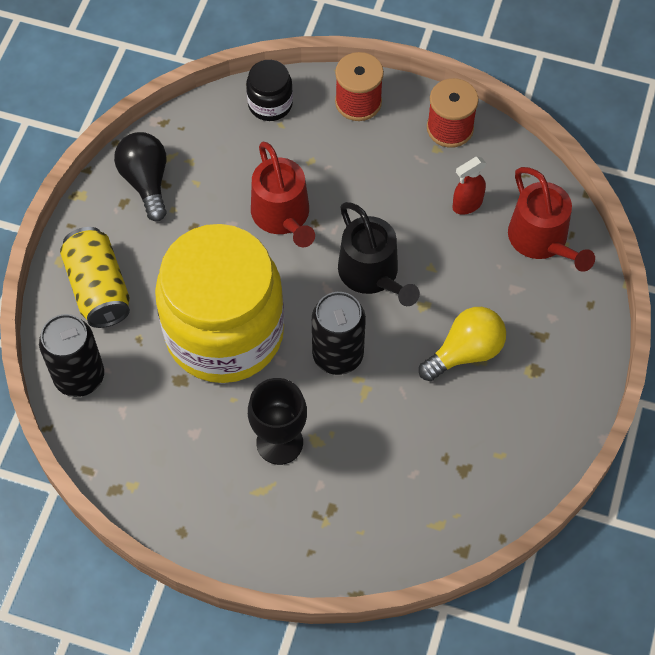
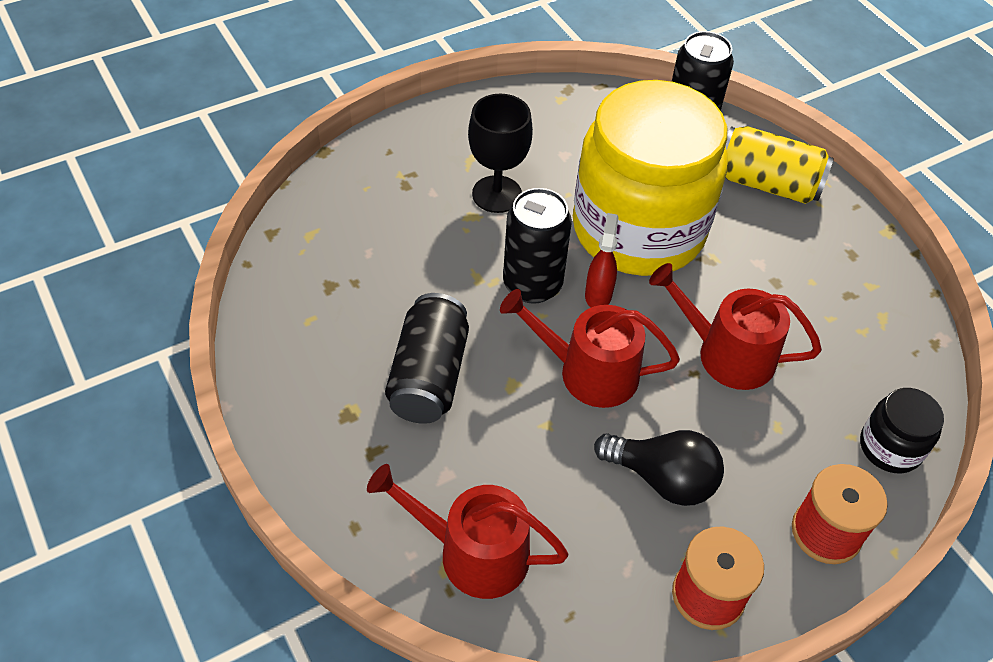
camera: 130 degrees right, 10 degrees down
black light bulb [114,132,167,221] -> black light bulb moved to [594,430,724,506]
black watering can [338,202,420,306] -> red watering can [500,289,680,408]
yellow light bulb [419,307,506,381] -> black can [385,293,469,424]
red spray bottle [452,157,486,215] -> red spray bottle moved to [585,213,619,308]

